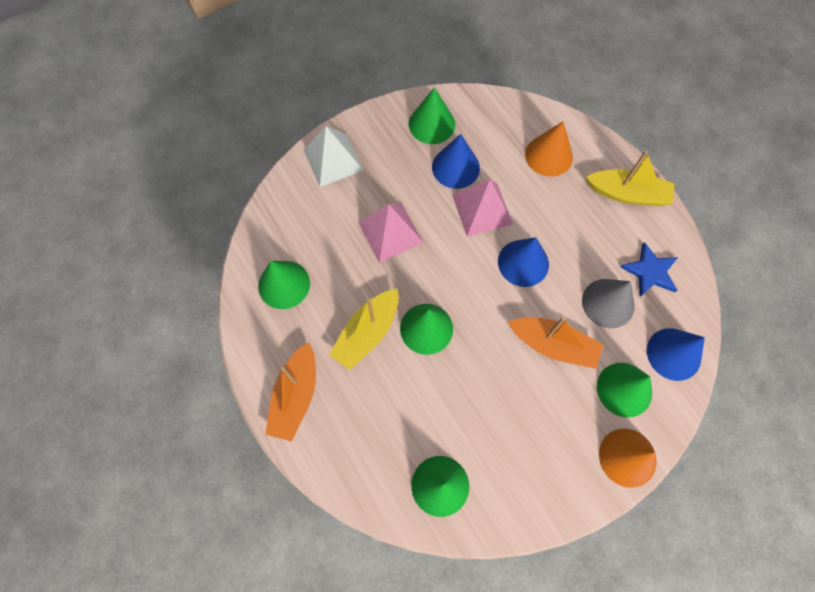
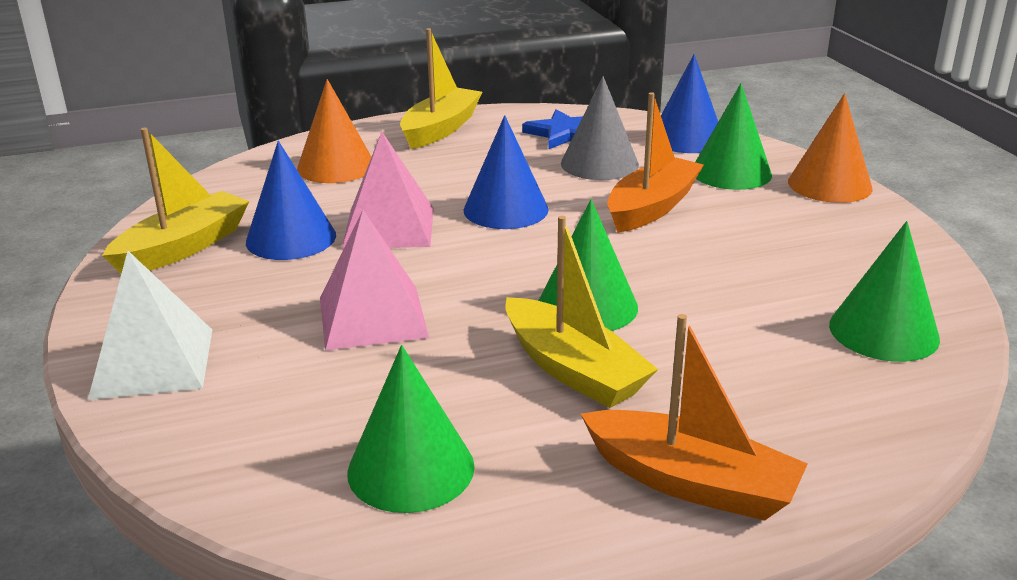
camera: 75 degrees left, 40 degrees down
green cone [409,87,455,144] -> yellow boat [102,128,249,274]

